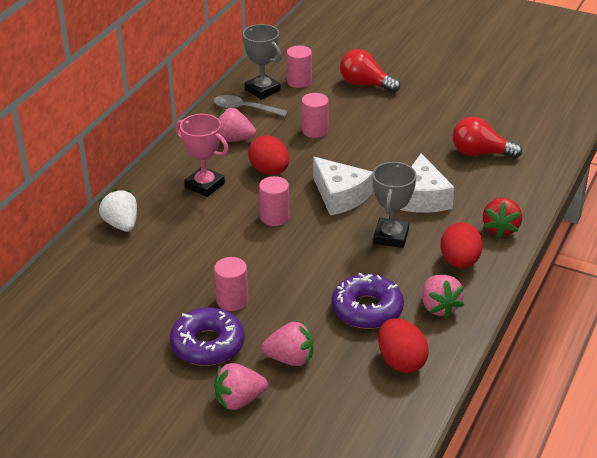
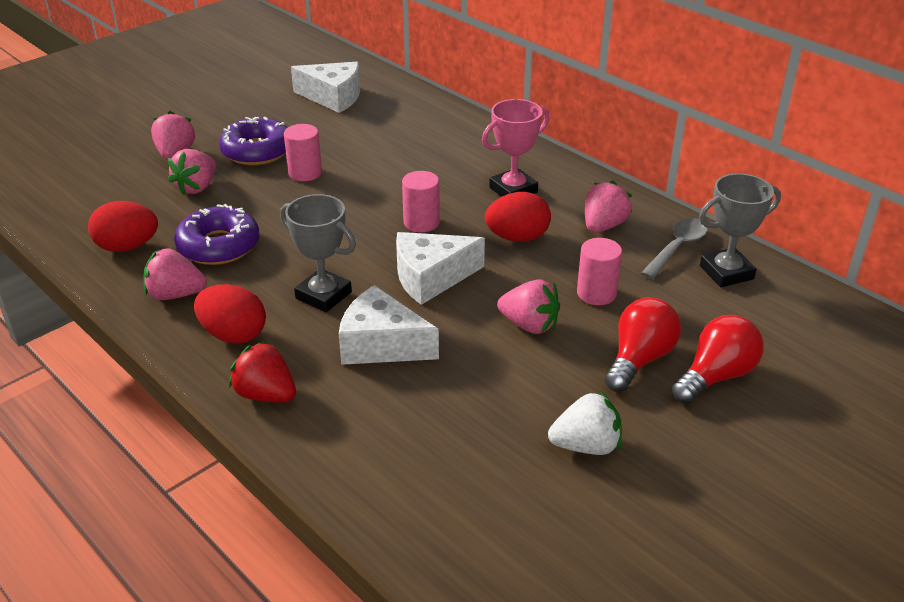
camera: 110 degrees right, 0 degrees up
white strawberry [99,189,137,232] -> white strawberry moved to [548,391,622,455]
pink cylinder [287,45,312,88] -> none
red light bulb [453,117,522,159] -> red light bulb moved to [605,297,681,392]
none -> white cheese [291,62,360,113]
none -> pink strawberry [497,279,560,334]

